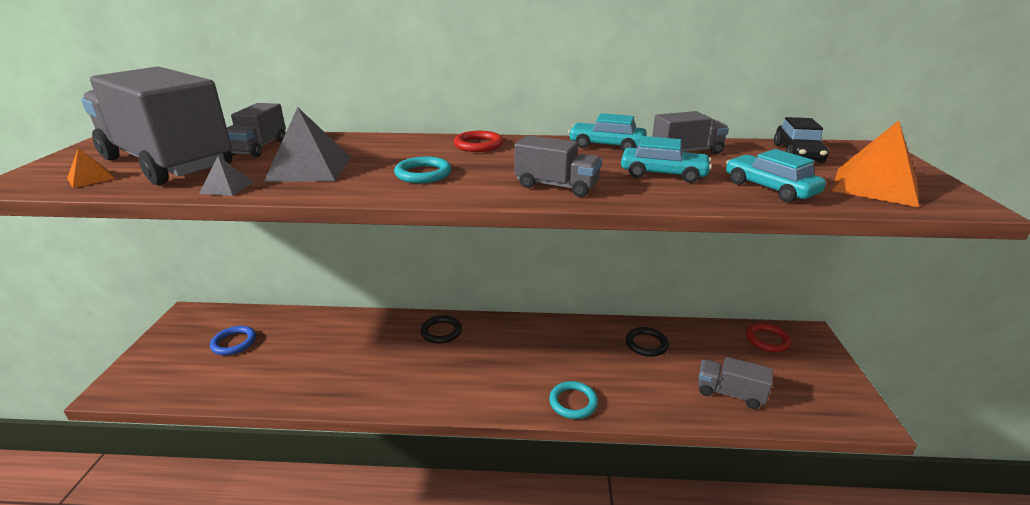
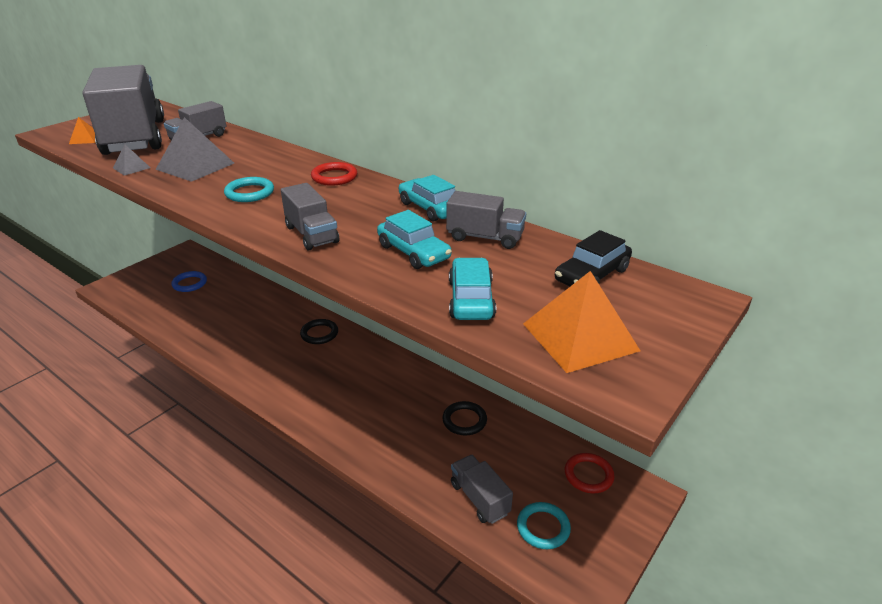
camera: 35 degrees right, 5 degrees up
turquoise ring [549,381,598,419] -> turquoise ring moved to [517,502,571,549]

